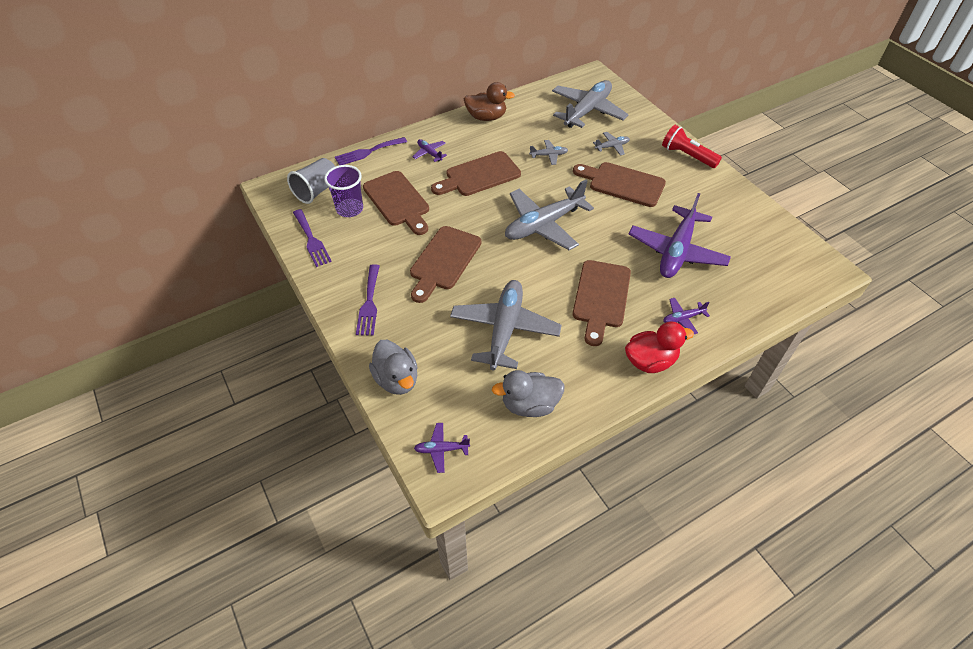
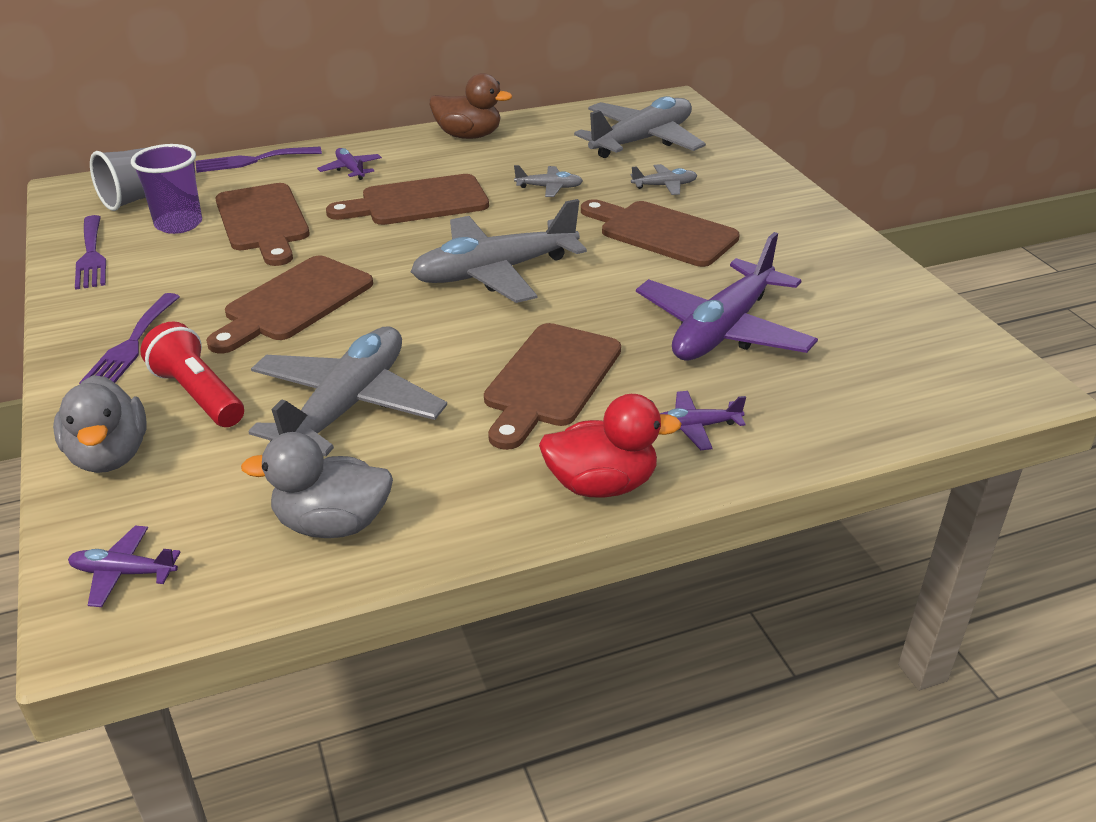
camera: 10 degrees right, 15 degrees down
red flashlight [662,125,722,168] -> red flashlight moved to [140,321,244,427]

